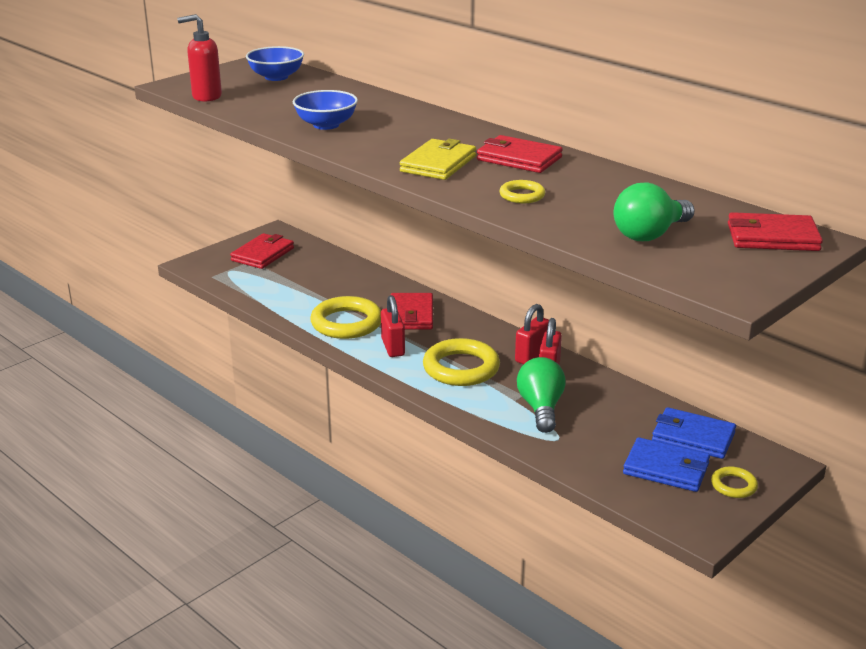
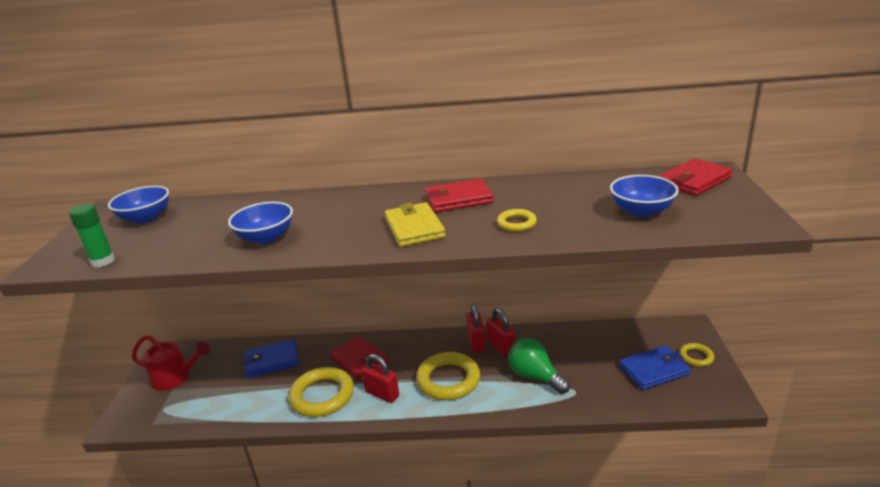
camera: 40 degrees left, 0 degrees up
red soap dispenser [177,14,222,102] -> green glue stick [69,204,115,268]
red wallet [230,233,294,269] -> red watering can [132,335,210,391]
green light bulb [614,182,695,241] -> blue bowl [610,175,679,217]
blue wallet [652,407,736,459] -> blue wallet moved to [243,339,299,378]

